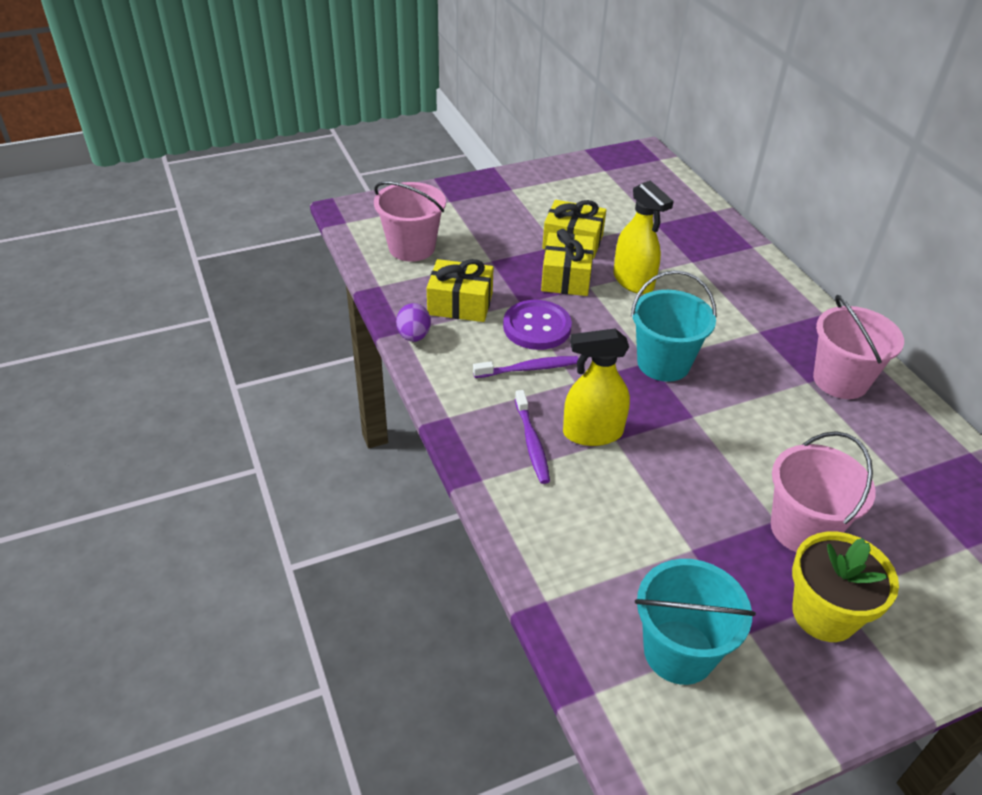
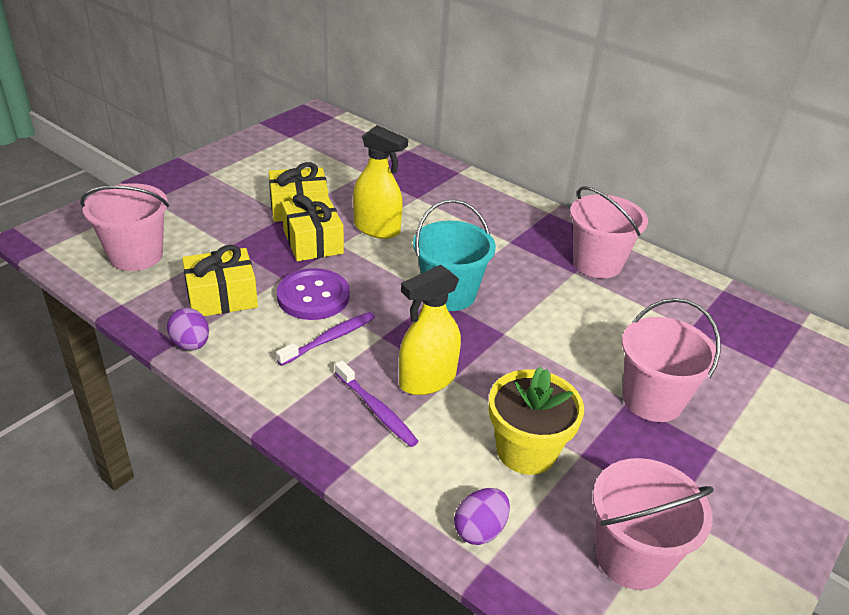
camera: 30 degrees left, 5 degrees down
turquoise bucket [635,559,756,685] -> pink bucket [593,458,714,590]
yellow flower pot [792,532,899,642] -> yellow flower pot moved to [488,367,584,475]
none -> purple egg [454,488,510,545]

